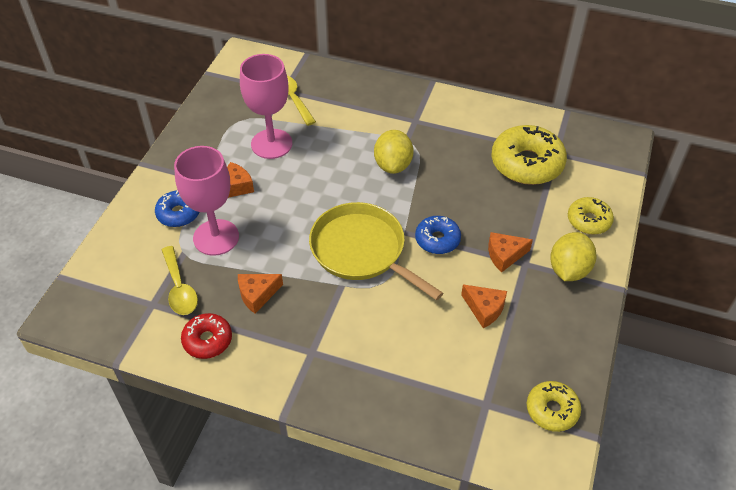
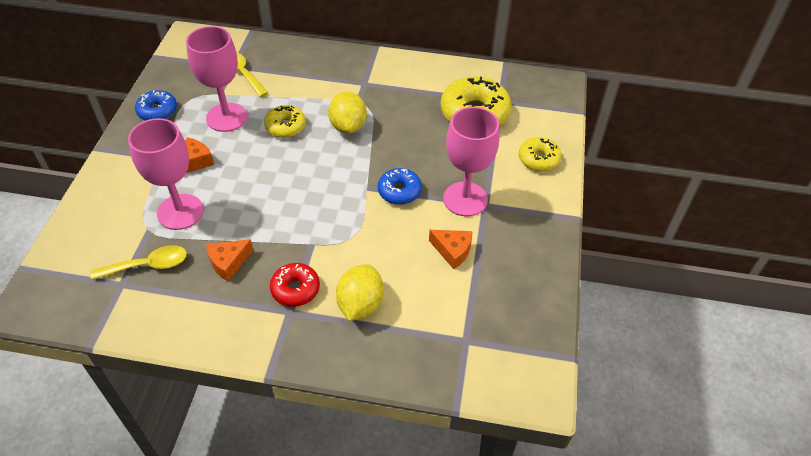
camera: 10 degrees left, 0 degrees up
blue donut [155,190,199,227] -> blue donut moved to [135,90,177,121]
yellow spoon [162,246,198,315] -> yellow spoon turned 75 degrees counterclockwise [91,245,187,280]
red donut [181,313,232,359] -> red donut moved to [270,263,320,307]
yellow pan [309,202,443,301] -> none
orange cheese [488,232,533,272] -> pink goblet [443,107,500,216]
yellow donut [527,381,581,432] -> yellow donut moved to [264,105,306,138]
yellow lemon [550,232,596,281] -> yellow lemon moved to [336,264,384,321]

